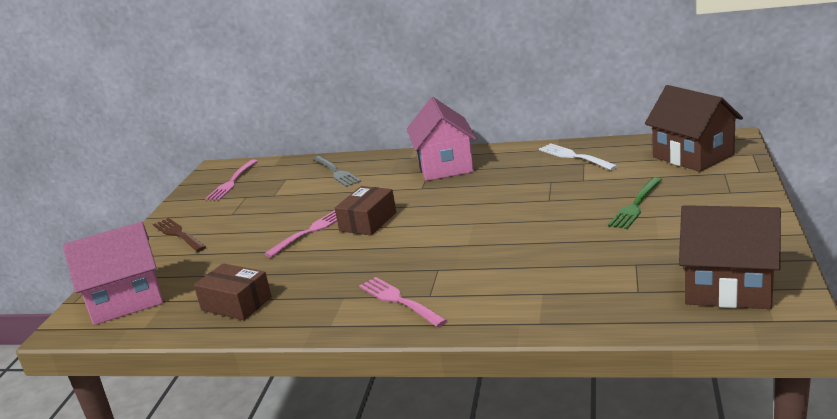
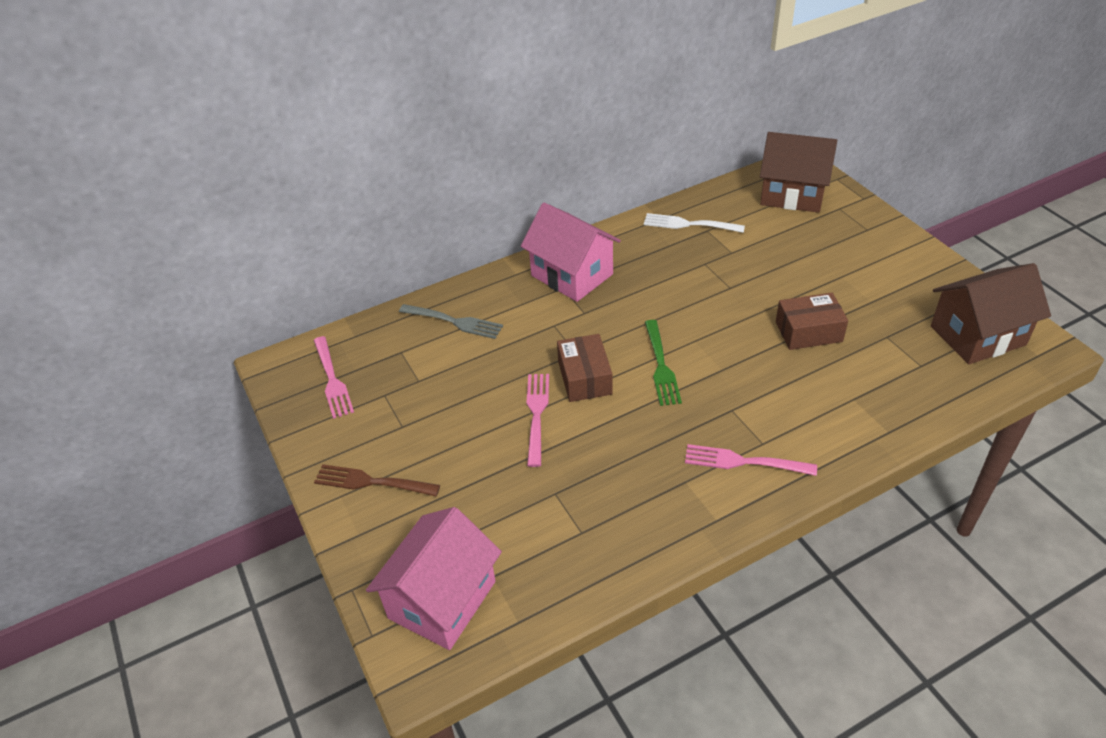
camera: 40 degrees left, 20 degrees up
brown box [194,263,272,320] -> brown box moved to [776,293,848,350]
green fork [608,177,662,229] -> green fork moved to [645,320,682,406]

